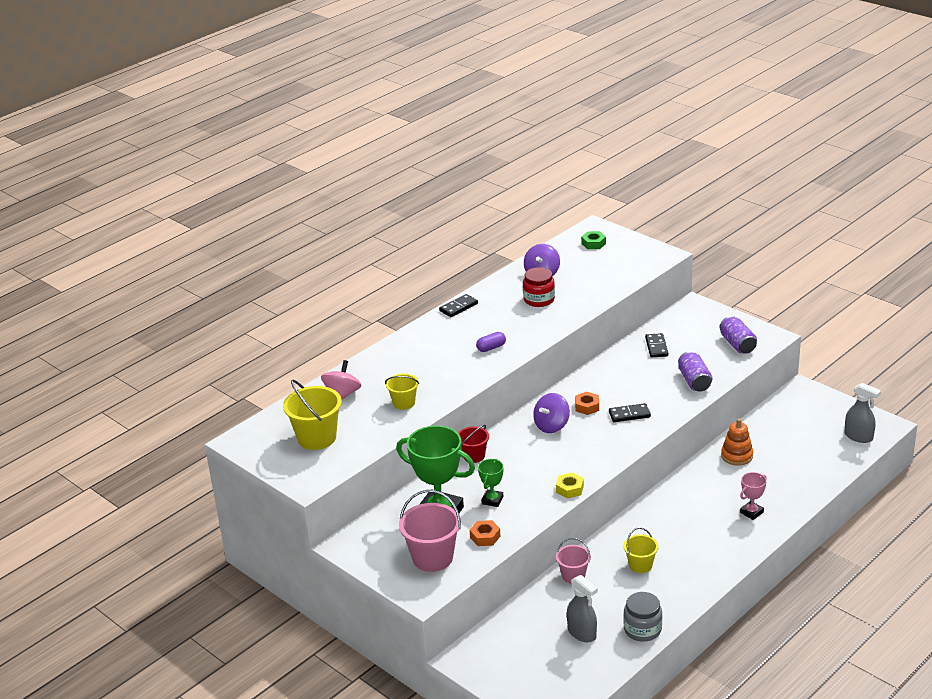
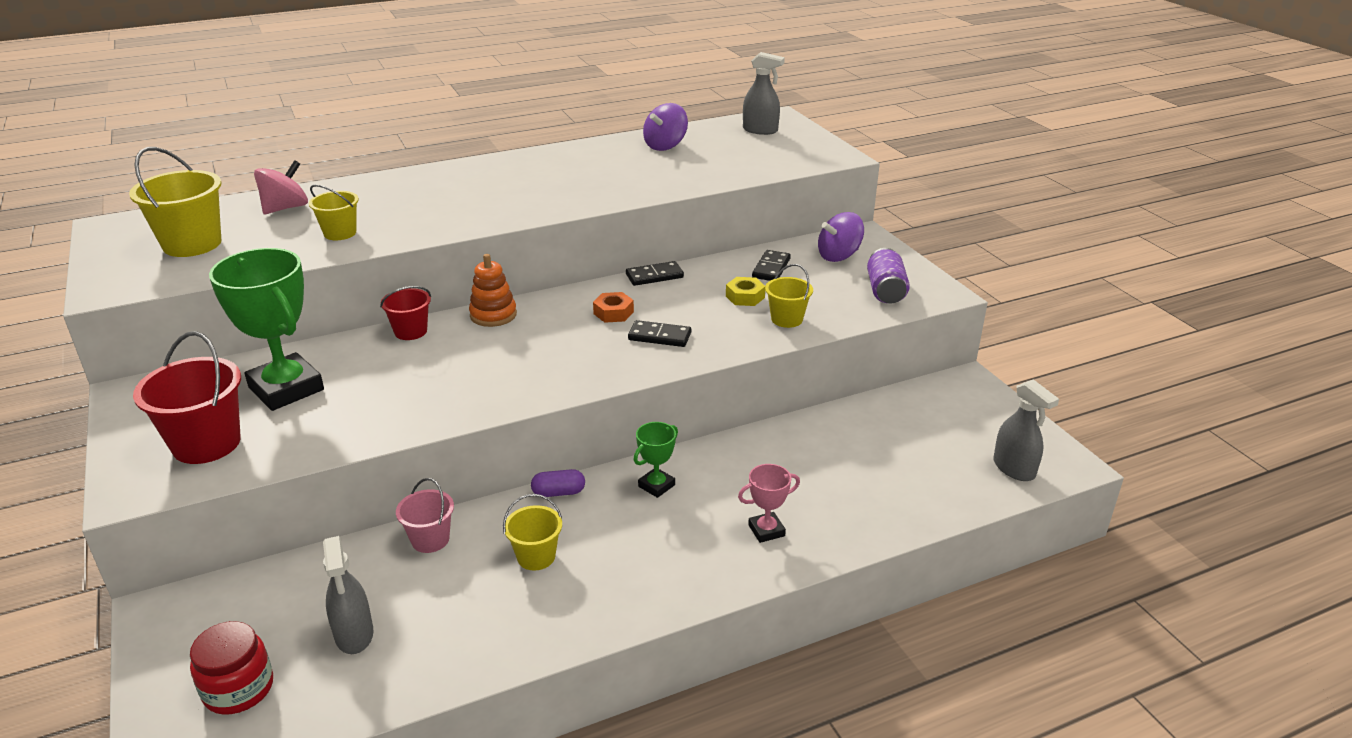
camera: 20 degrees right, 0 degrees up
pink bucket [399,490,461,572] -> red bucket [133,331,241,464]
black domino [439,294,478,317] -> black domino moved to [626,261,684,286]
orange nut [470,520,500,546] -> none
purple capsule [476,332,506,352] -> purple capsule moved to [531,469,585,497]
green trophy [478,459,503,507] -> green trophy moved to [634,422,678,498]
red jar [523,267,555,307] -> red jar moved to [190,621,273,715]
purple spinning top [533,393,570,433] -> purple spinning top moved to [818,212,864,262]
yellow nut [556,473,584,499] -> yellow nut moved to [726,277,765,306]
green nut [581,231,606,249] -> grey spray bottle [743,52,785,135]
grey jar [624,592,662,642] -> none
purple can [678,351,712,391] -> yellow bucket [765,264,813,328]
orange stacking toy [721,418,753,466] -> orange stacking toy moved to [469,254,517,327]

